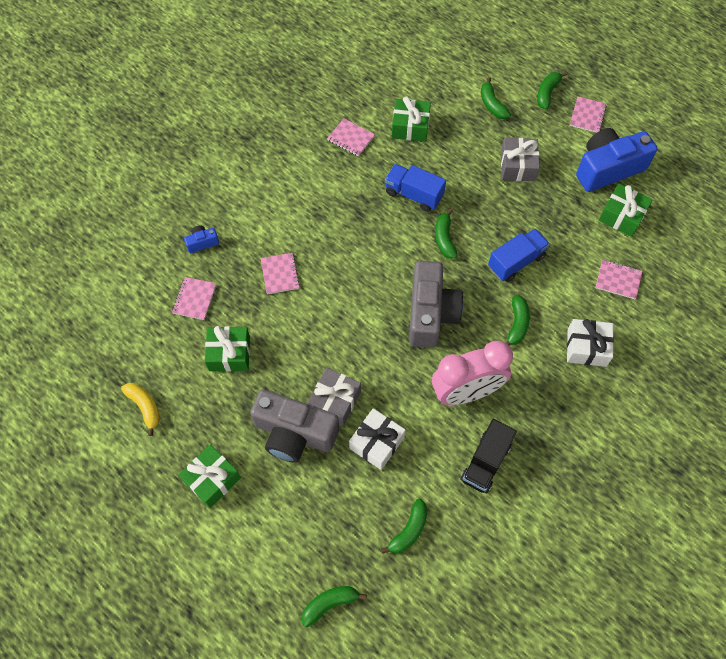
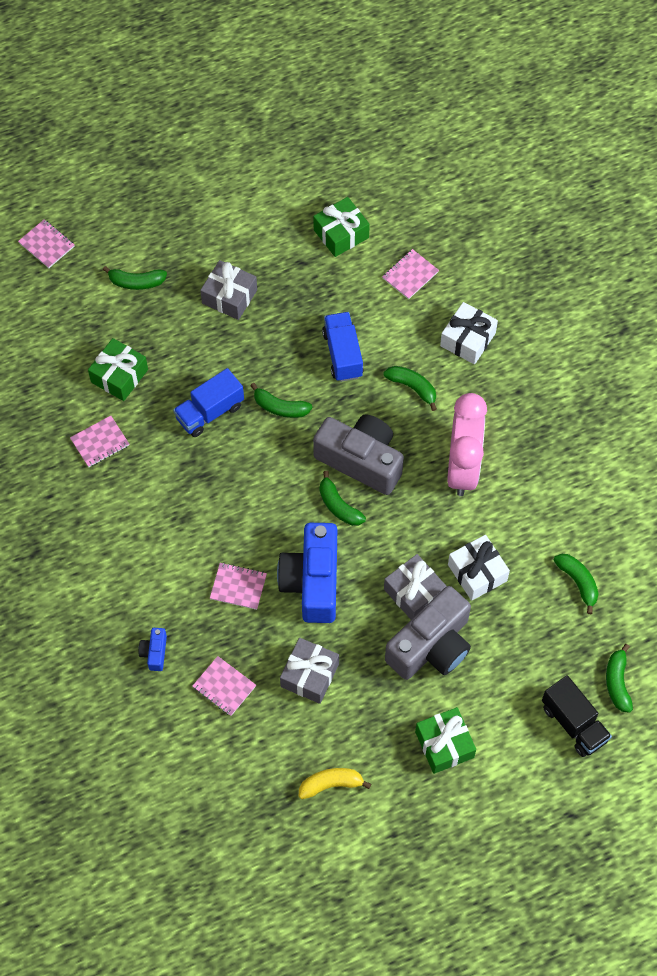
camera: 65 degrees left, 0 degrees up
green gift [205,326,250,372] -> grey gift [280,638,339,704]
black truck [461,419,517,493] -> black truck moved to [542,675,612,757]
green banana [537,72,567,109] -> green banana moved to [319,471,366,526]
pink notebook [570,96,607,133] -> pink notebook moved to [18,219,75,268]
blue camera [576,128,657,192] -> blue camera moved to [277,523,337,623]

